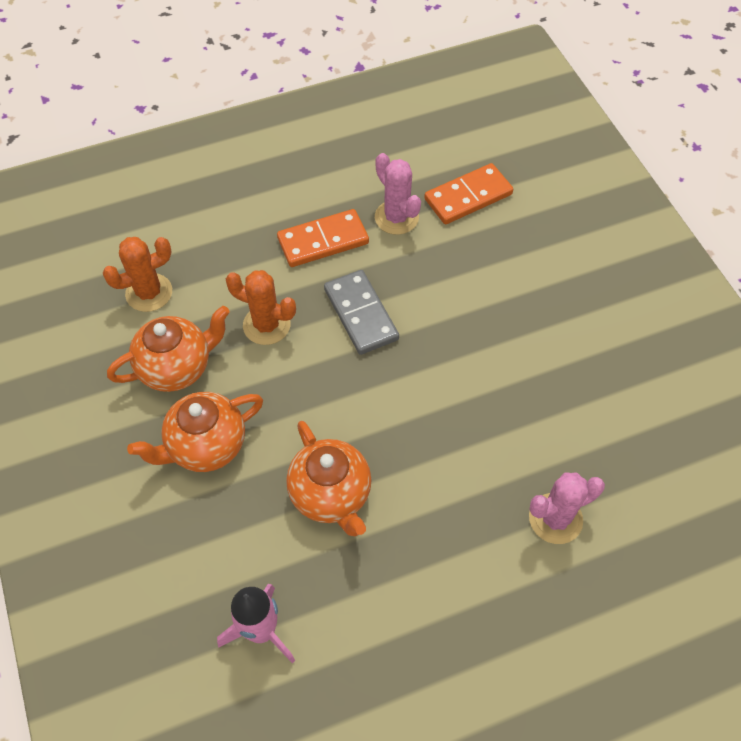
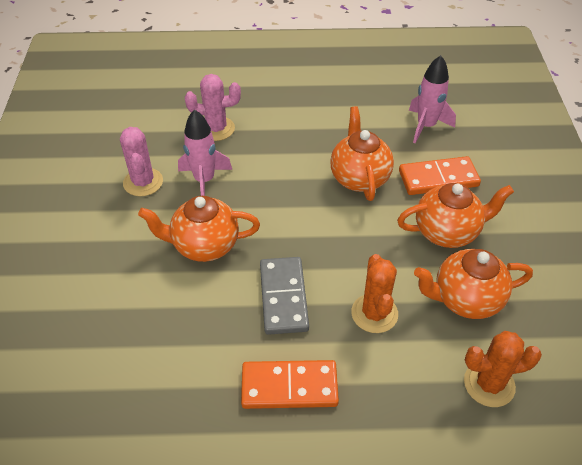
camera: 160 degrees left, 10 degrees down
orange cactus [226,270,296,345] -> orange cactus turned 45 degrees clockwise [351,254,398,333]
pink cactus [375,153,421,235] -> pink cactus moved to [120,127,163,196]
orange domino [424,163,513,224] -> orange domino moved to [399,156,481,195]
none -> orange teapot [138,196,260,262]
none -> pink rocket [178,109,232,196]

